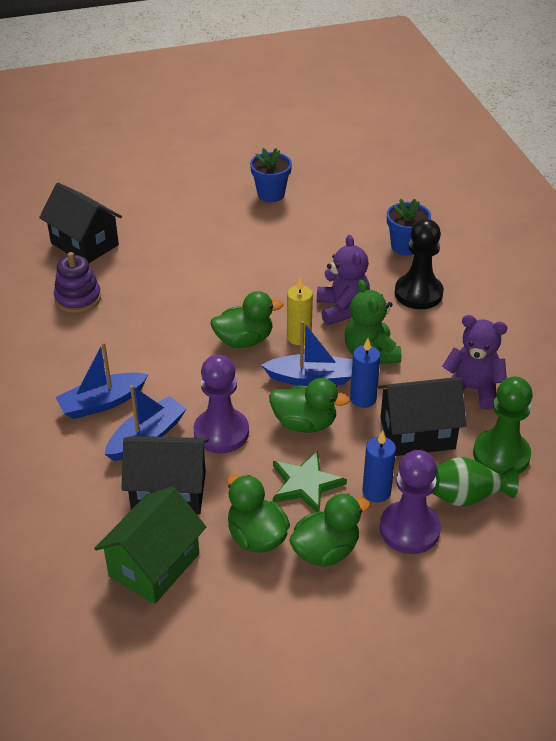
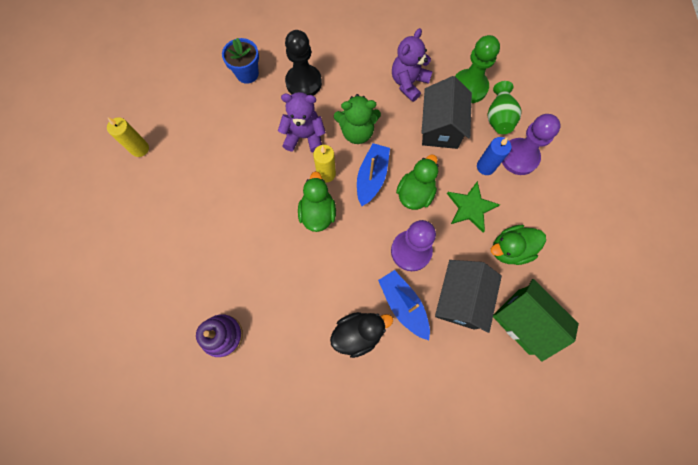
camera: 75 degrees left, 30 degrees up
black house [39,183,122,263] -> none
blue boat [55,342,149,419] -> black duck [330,312,393,358]
blue flower pot [250,148,292,202] -> yellow candle [107,117,149,157]
green duck [289,494,370,567] -> none
blue candle [350,338,380,408] -> none

